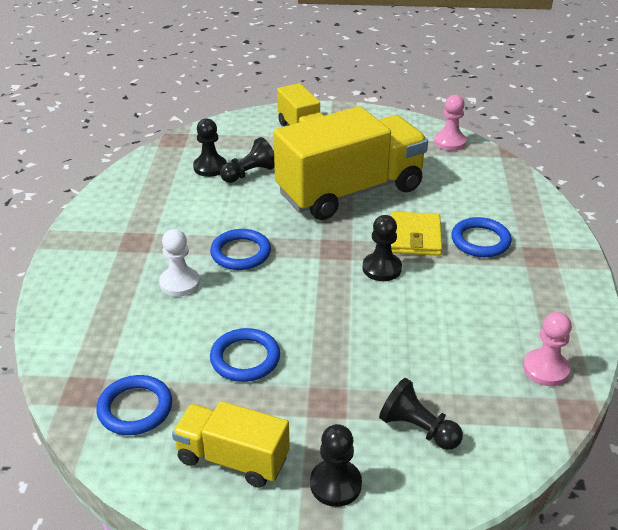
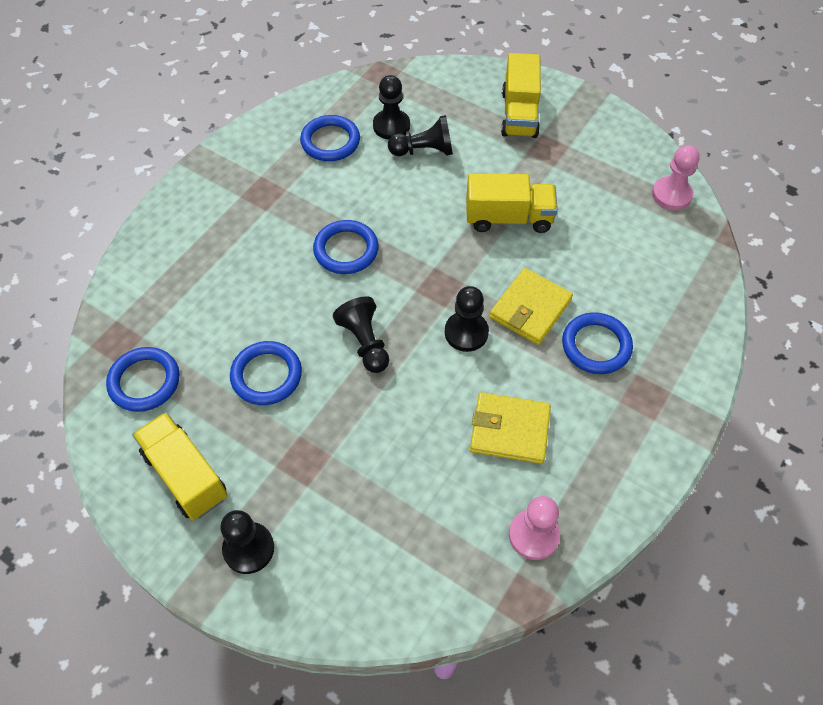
camera: 30 degrees right, 20 degrees up
white pawn [159,229,200,296] -> none
yellow truck [273,106,428,220] -> yellow truck [466,173,558,233], size x0.52
black pawn [379,378,463,450] -> black pawn moved to [333,296,389,373]
none -> blue ring [300,115,360,161]
none -> yellow wallet [470,392,551,464]

